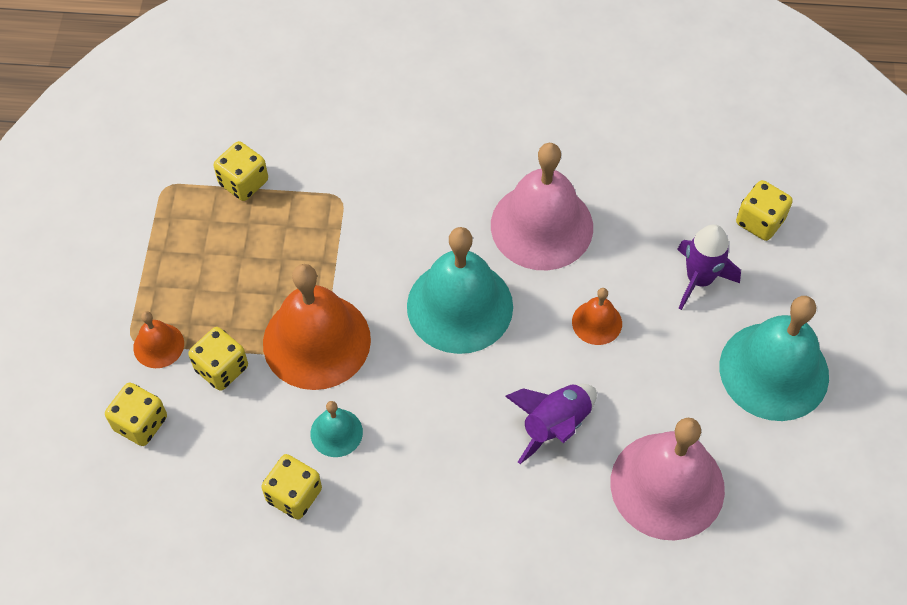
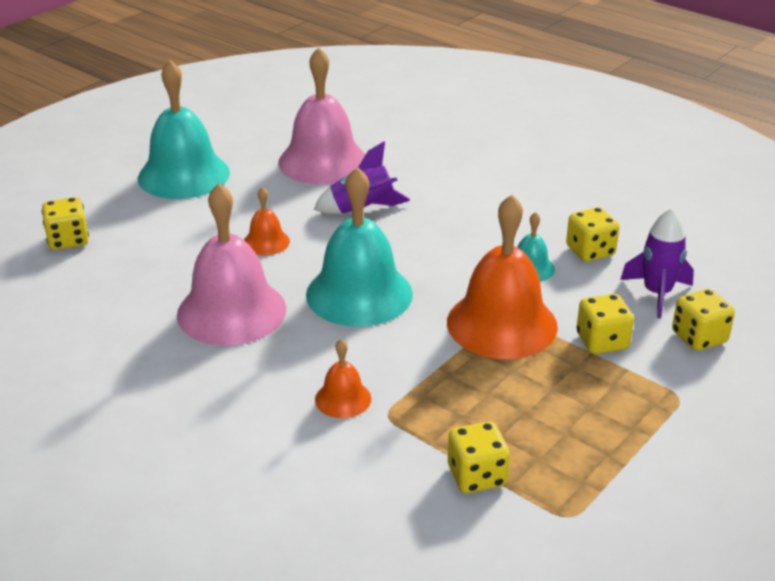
camera: 145 degrees left, 25 degrees down
orange bell [133,311,184,368] -> orange bell moved to [315,339,371,418]
purple rocket [677,224,741,310] -> purple rocket moved to [620,208,694,318]

